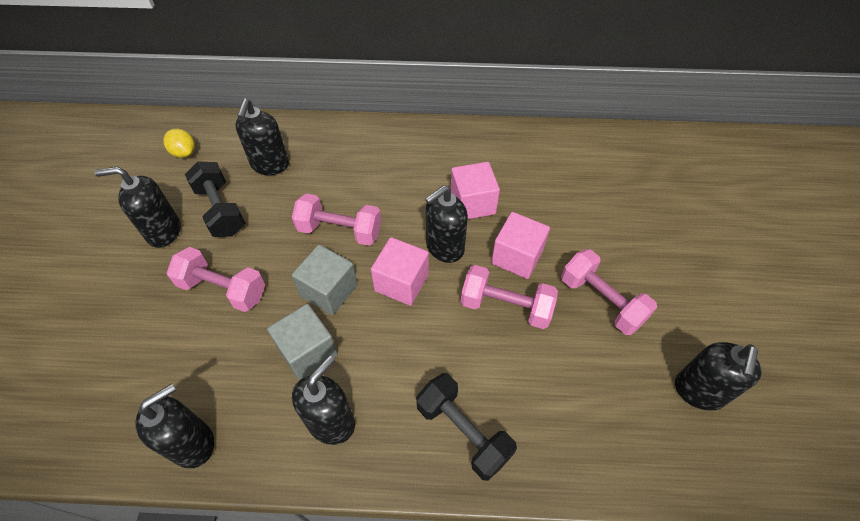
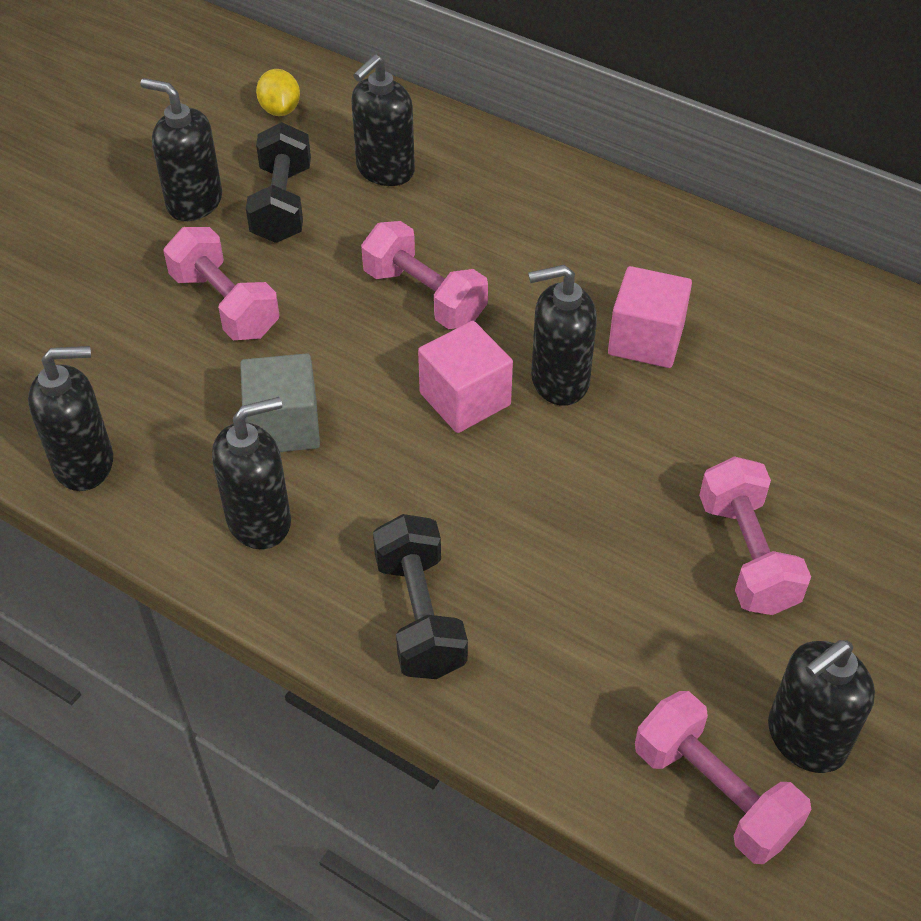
camera: 30 degrees right, 5 degrees down
grey cube [292,245,358,315] -> none
pink dumbbell [461,265,558,329] -> pink dumbbell moved to [635,691,811,864]
pink cube [491,212,550,279] -> none

